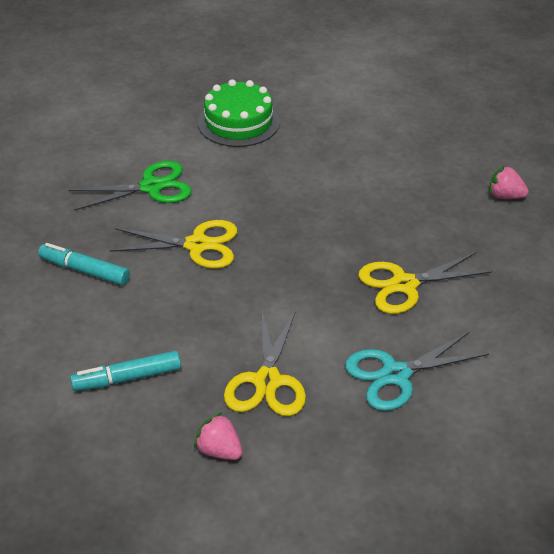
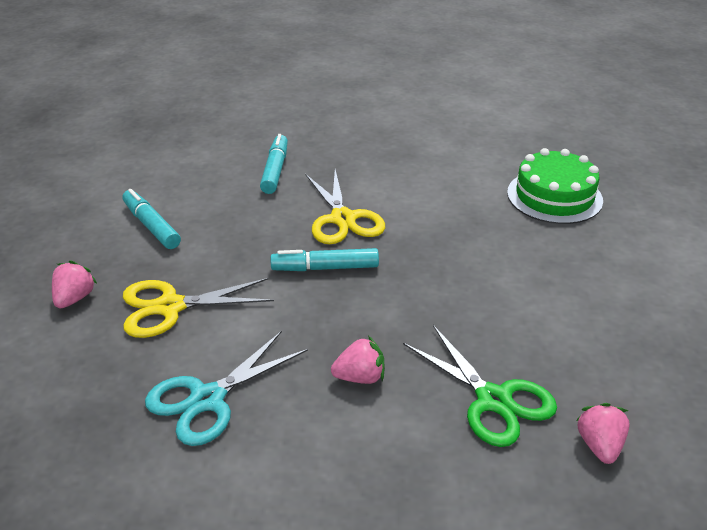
camera: 70 degrees right, 5 degrees down
green scissors [69,161,192,211] -> green scissors moved to [403,325,557,447]
turquoise scissors [345,331,489,411] -> turquoise scissors turned 90 degrees counterclockwise [145,331,308,446]
yellow scissors [358,252,492,314] -> pink strawberry [331,336,385,384]
none -> turquoise marker [270,248,379,271]

